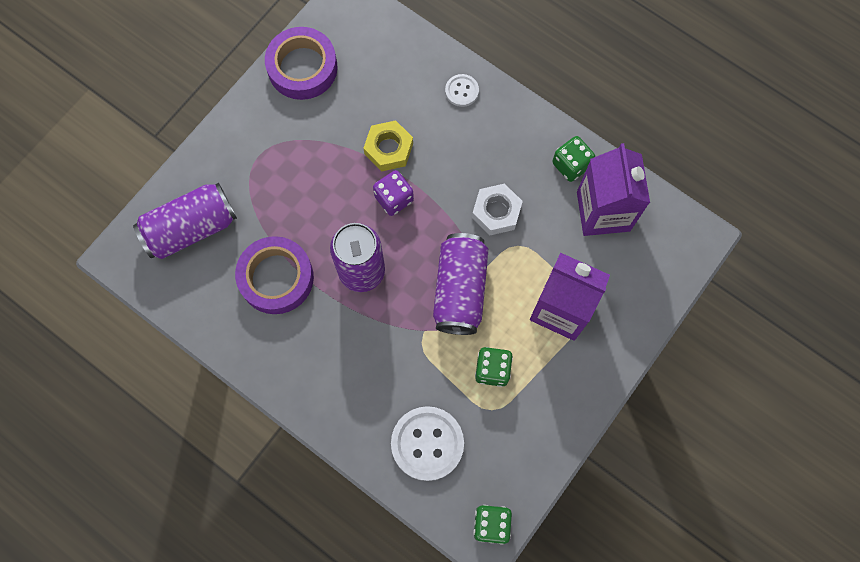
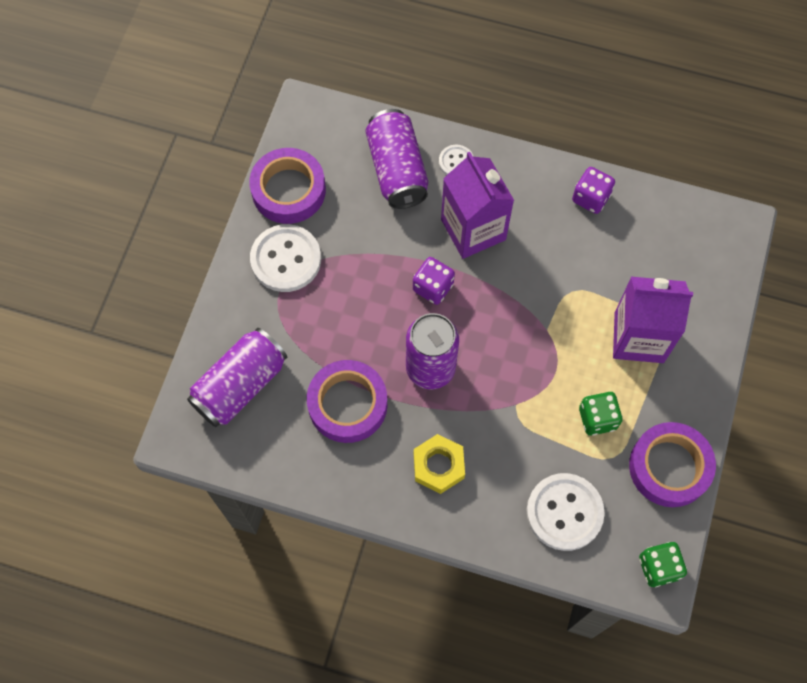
camera: 20 degrees left, 5 degrees down
yellow nut [363,120,413,172] -> yellow nut moved to [414,434,465,494]
purple can [433,233,489,335] -> purple can moved to [366,109,428,209]
white nut [472,184,523,235] -> none
green dice [552,136,595,182] -> purple dice [572,167,615,214]
purple carton [577,143,650,236] -> purple carton moved to [441,152,514,259]
none -> white button [250,224,321,292]
none -> purple tape [629,422,716,507]

